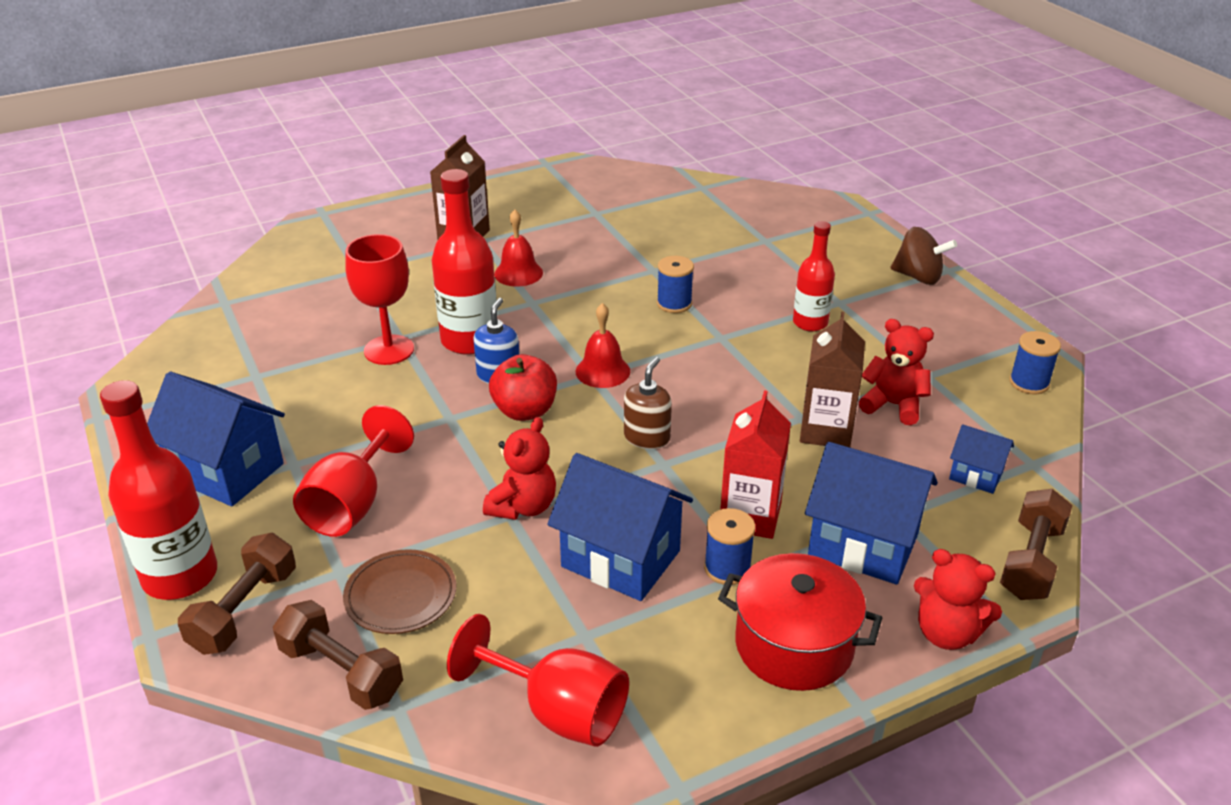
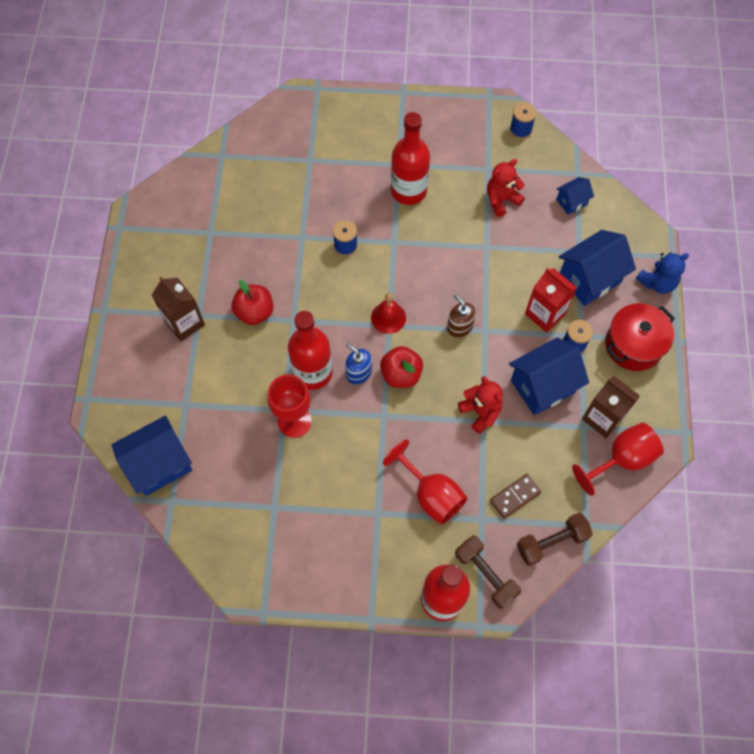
camera: 60 degrees left, 30 degrees up
blue house [147,372,285,507] -> blue house moved to [112,415,192,496]
brown plate [343,549,456,634] -> brown domino [490,474,541,519]
red bell [494,209,543,286] -> red apple [231,280,274,325]
red bottle [793,221,835,331] -> red bottle [391,112,430,205], size x1.60
brown carton [800,312,865,447] -> brown carton moved to [582,376,640,438]
brown spinning top [891,227,957,285] -> none
red teddy bear [914,549,1002,650] -> blue teddy bear [636,252,689,294]
brown dumbbell [1000,489,1072,600] -> none

